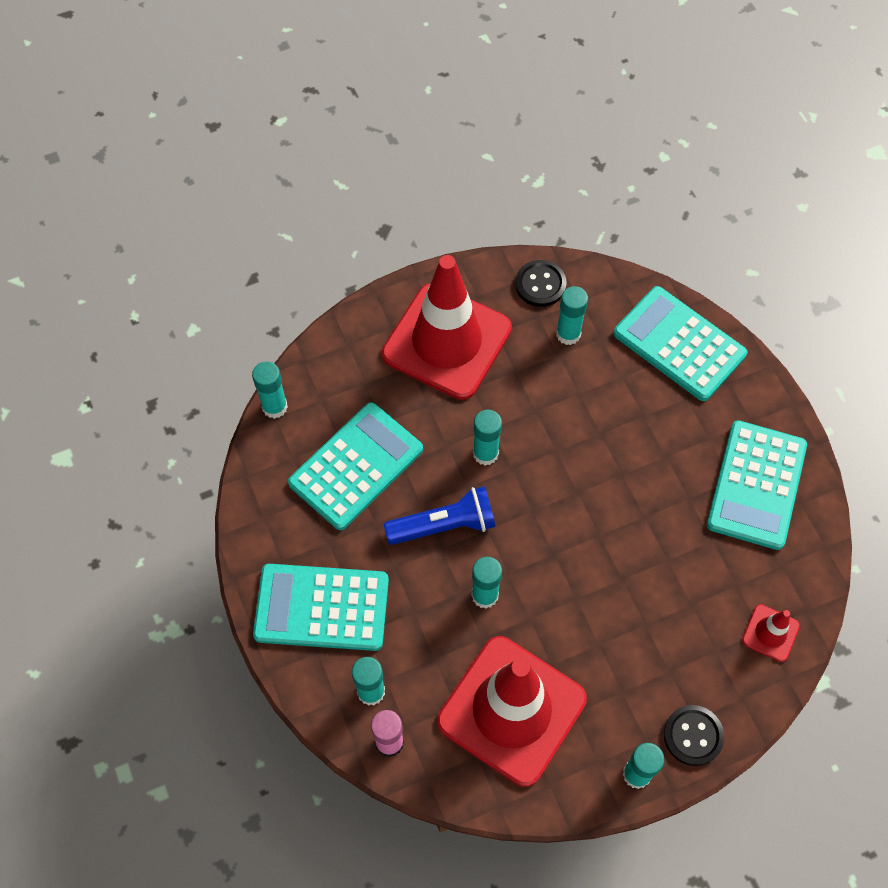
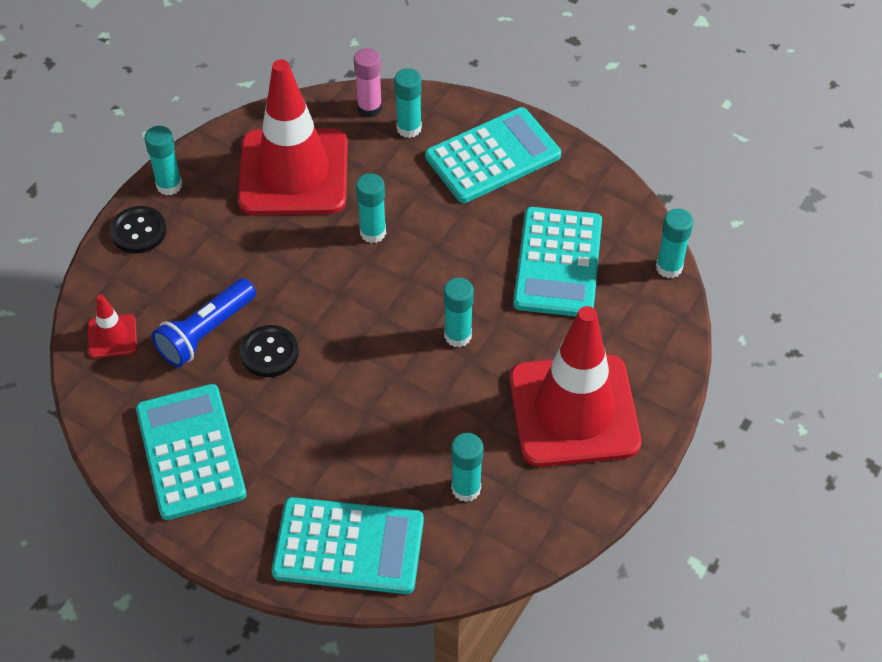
camera: 145 degrees right, 10 degrees down
blue flashlight [384,486,496,545] -> blue flashlight moved to [152,278,256,367]
black button [515,260,567,307] -> black button moved to [240,325,299,377]

